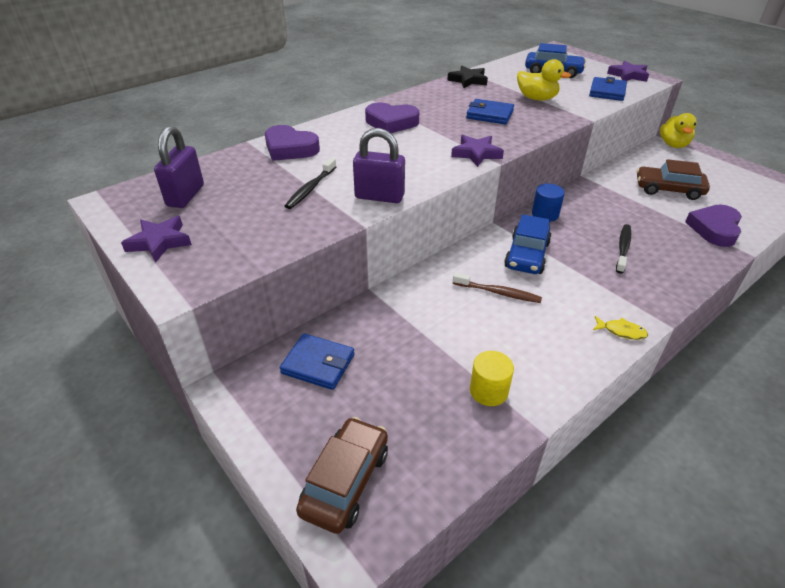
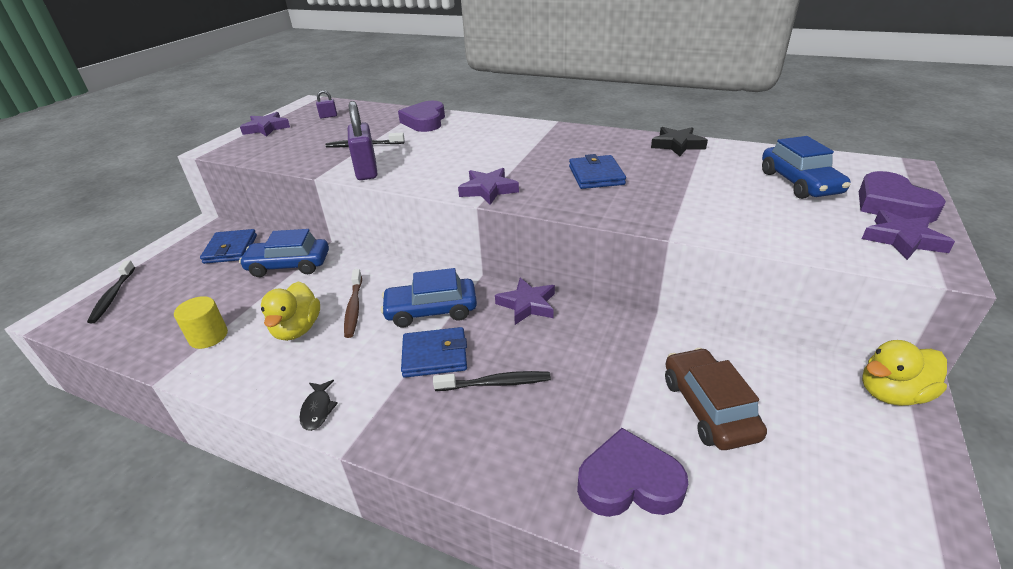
camera: 65 degrees right, 5 degrees down
purple padlock [154,126,204,208] -> purple padlock [316,90,337,118], size x0.47
brown car [296,417,388,534] -> black toothbrush [87,260,135,323]
purple heart [365,103,419,133] -> purple heart moved to [859,171,946,223]
yellow duck [517,59,571,100] -> yellow duck moved to [261,281,320,341]
blue cylinder [532,184,565,222] -> purple star [495,278,555,325]
blue wallet [589,77,627,101] -> blue wallet moved to [401,327,467,378]
yellow fish [593,316,648,340] -> black fish [299,380,338,431]
none -> blue car [239,229,329,277]

